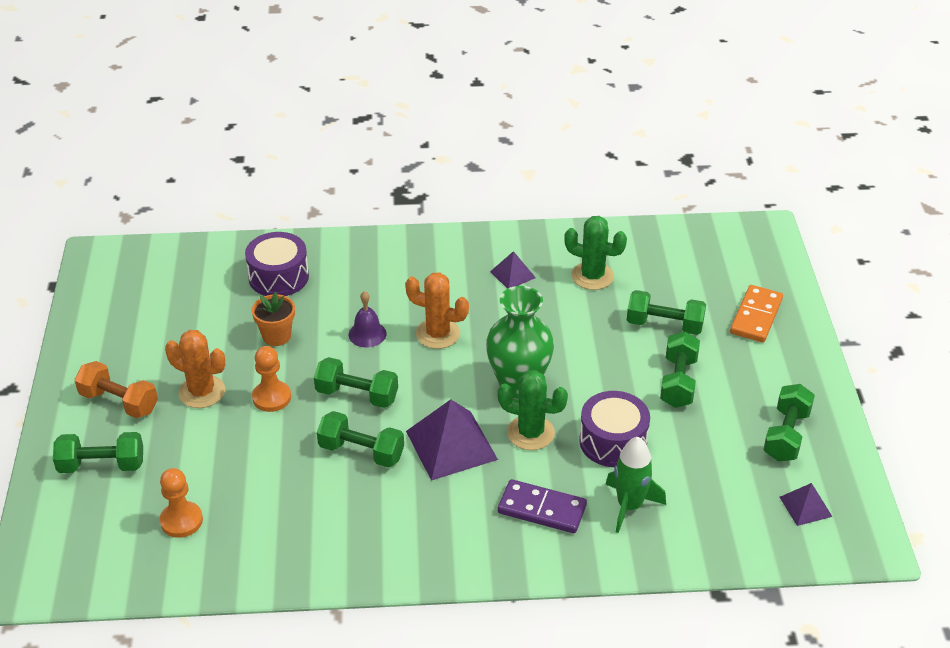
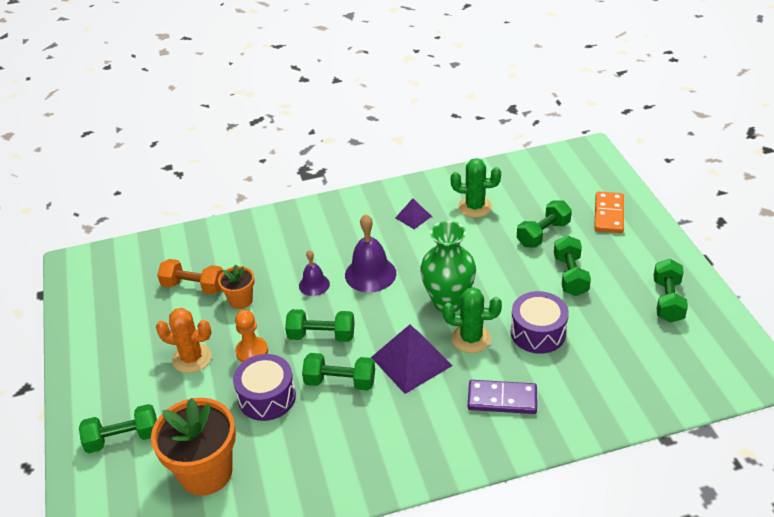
camera: 10 degrees left, 0 degrees up
orange dumbbell [74,361,158,418] -> orange dumbbell moved to [157,259,223,294]
orange pawn [160,468,203,538] -> orange flower pot [151,398,236,496]
purple drum [245,232,309,296] -> purple drum moved to [233,354,296,421]
orange cactus [405,273,469,349] -> purple bell [345,214,396,293]
green rocket [606,437,666,533] -> none
green dumbbell [627,290,706,335] -> green dumbbell turned 45 degrees counterclockwise [517,200,572,248]
purple pyramid [780,483,832,526] -> none

